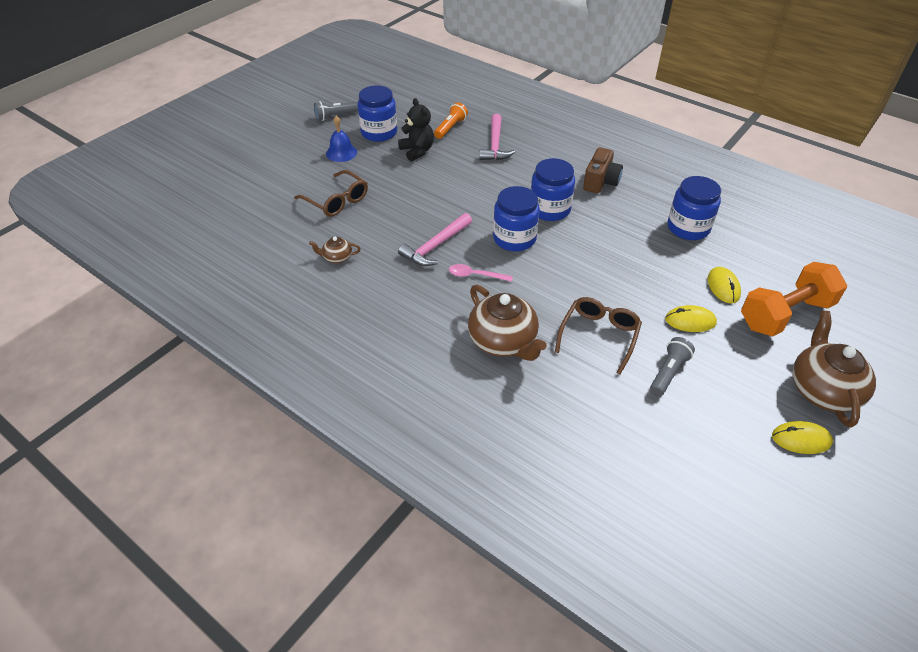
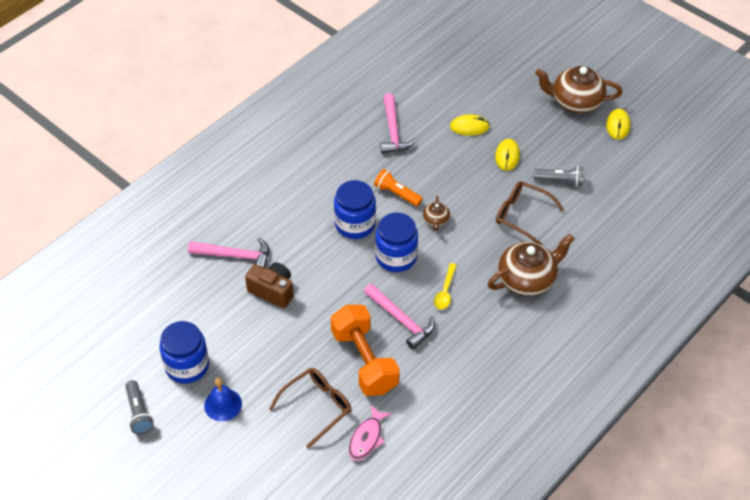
camera: 85 degrees left, 5 degrees up
brown teapot [309,237,361,263] -> brown teapot moved to [423,196,450,231]
black teddy bear [398,98,434,161] -> none
orange flashlight [434,102,468,139] -> orange flashlight moved to [374,169,423,206]
pink spoon [449,264,513,282] -> yellow spoon [434,263,457,309]
brown camera [583,147,623,193] -> brown camera moved to [245,262,294,308]
grey flashlight [650,337,695,396] -> grey flashlight turned 150 degrees clockwise [534,166,584,187]
blue jar [668,176,721,240] -> pink hammer [380,93,416,154]
orange dumbbell [741,262,847,337] -> orange dumbbell moved to [331,305,400,396]
none -> pink fish [349,405,392,461]

